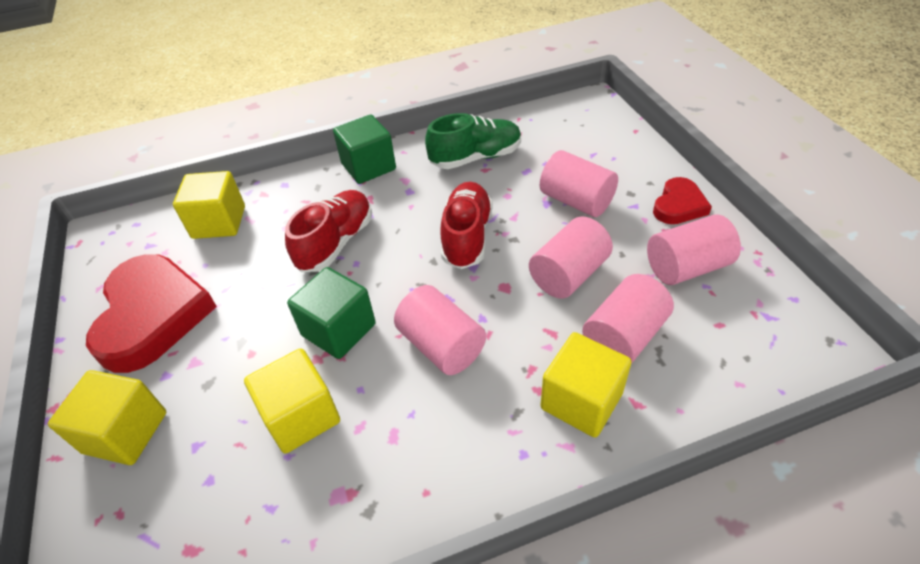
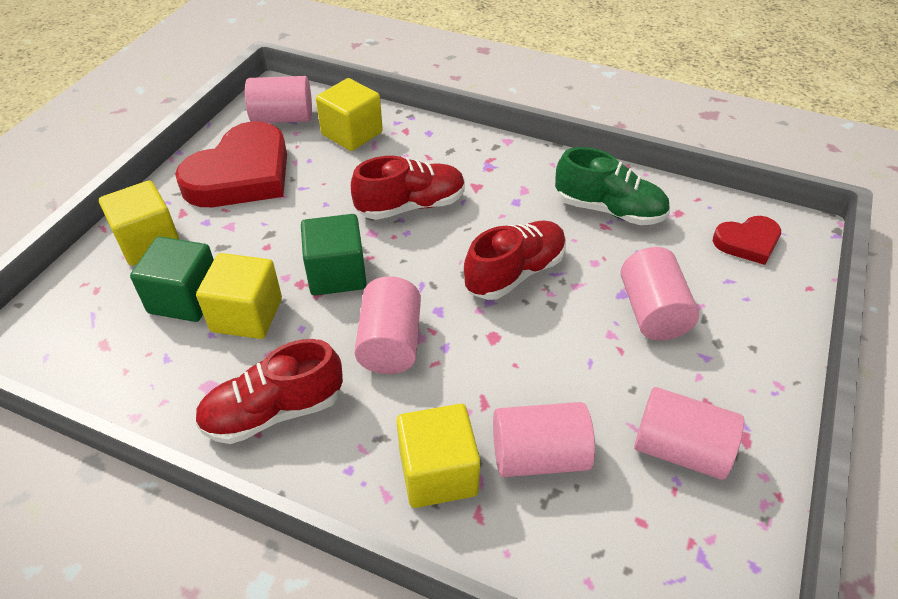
camera: 40 degrees right, 0 degrees up
green cube [333,115,396,184] -> green cube moved to [130,236,214,322]
pink cylinder [529,216,613,298] -> pink cylinder moved to [245,76,312,123]
red heart [653,177,712,224] -> red heart moved to [713,216,781,265]
none -> red shoe [195,339,343,444]

